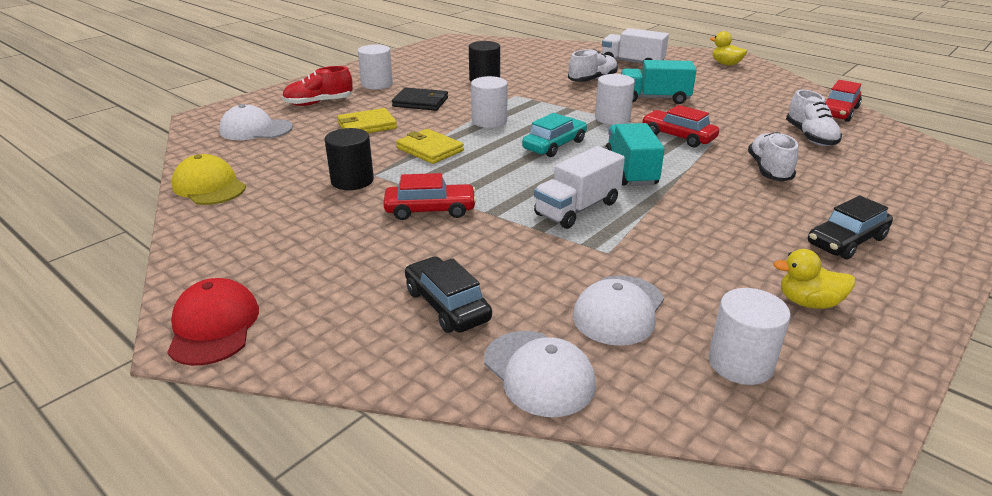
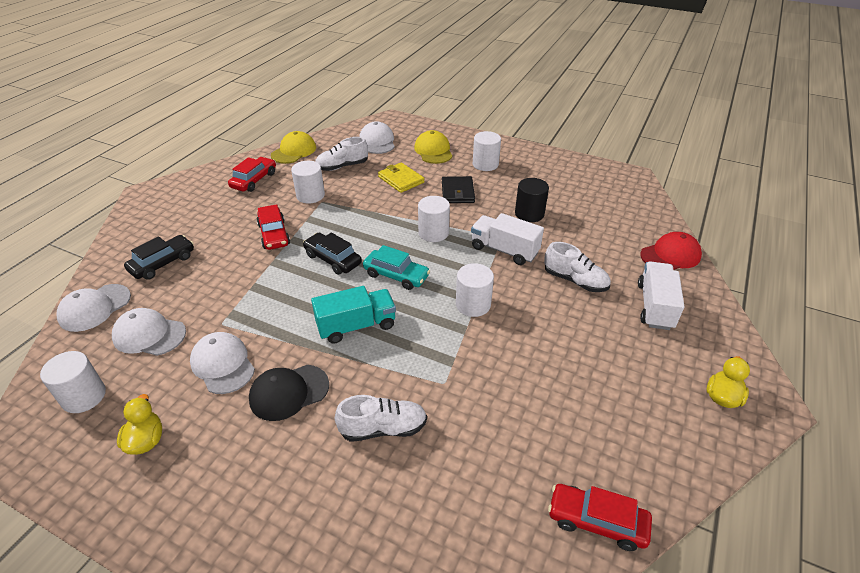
camera: 75 degrees right, 10 degrees up
red cap [167,278,259,366] -> red cap moved to [640,232,702,270]
red shoe [282,66,353,106] -> yellow cap [414,130,453,164]
black cylinder [325,128,374,190] -> white cylinder [291,161,325,204]
yellow wallet [396,129,464,164] -> none
white truck [534,146,625,229] -> white truck moved to [471,213,544,265]
turquoise truck [621,60,696,104] -> none
red car [642,105,719,147] -> red car moved to [228,157,276,192]
white shoe [786,89,842,146] -> white shoe moved to [315,137,368,171]
black car [808,195,893,260] -> black car moved to [303,233,362,275]
none -> white cap [190,332,255,394]
none -> black cap [249,365,329,421]

